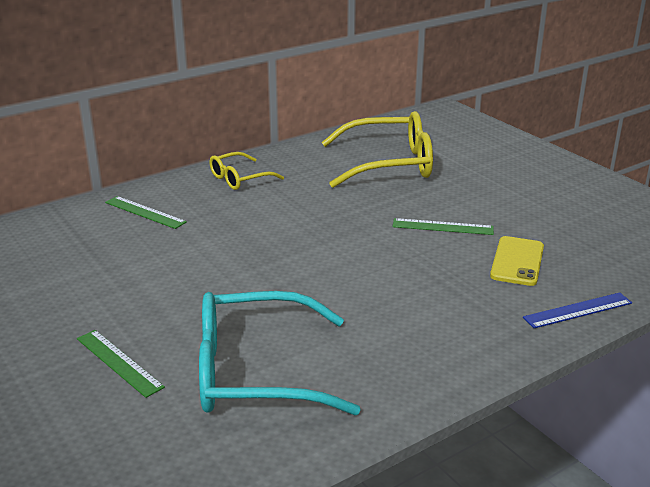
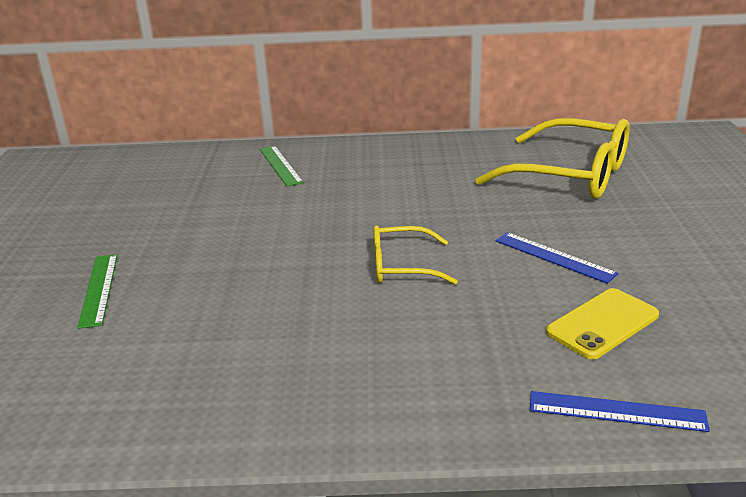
camera: 35 degrees right, 0 degrees up
turquoise glasses [199,291,361,415] -> none
yellow glasses [209,152,284,190] -> yellow glasses moved to [373,225,458,284]
green ruler [392,218,494,235] -> blue ruler [496,232,619,284]

